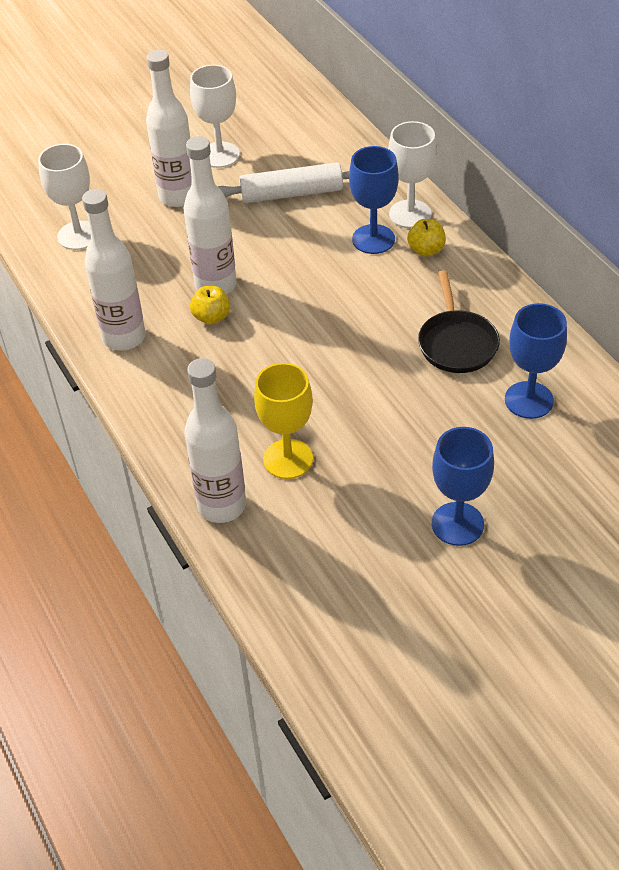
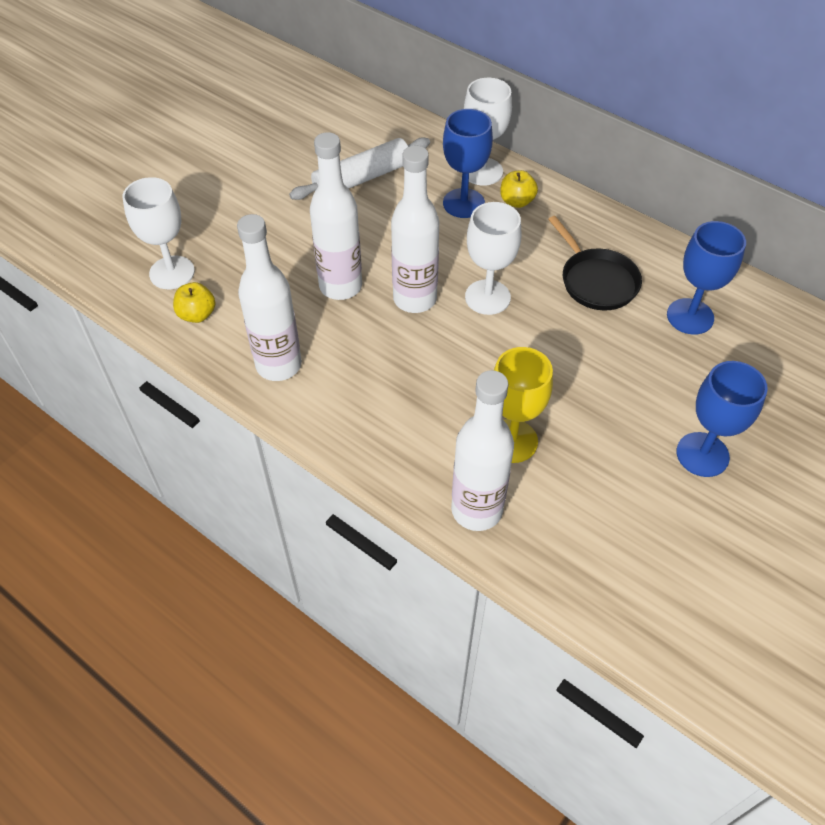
camera: 25 degrees left, 5 degrees up
white bottle [146,50,192,207] -> white bottle moved to [391,146,439,313]
white goblet [190,65,240,168] -> white goblet moved to [465,202,521,315]
yellow apple [190,286,230,325] -> yellow apple moved to [173,282,215,323]

